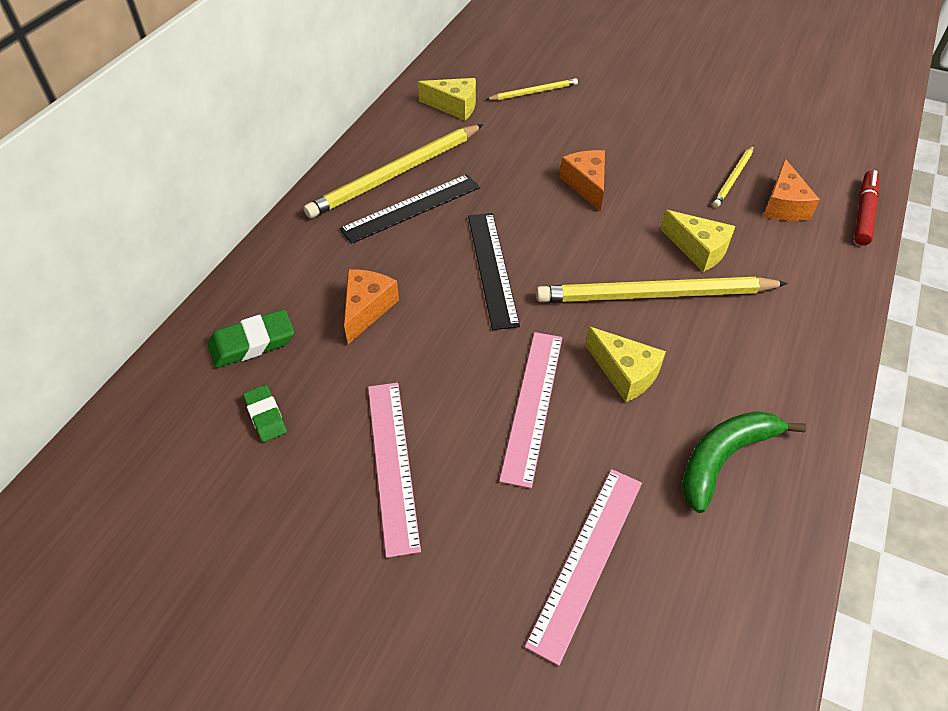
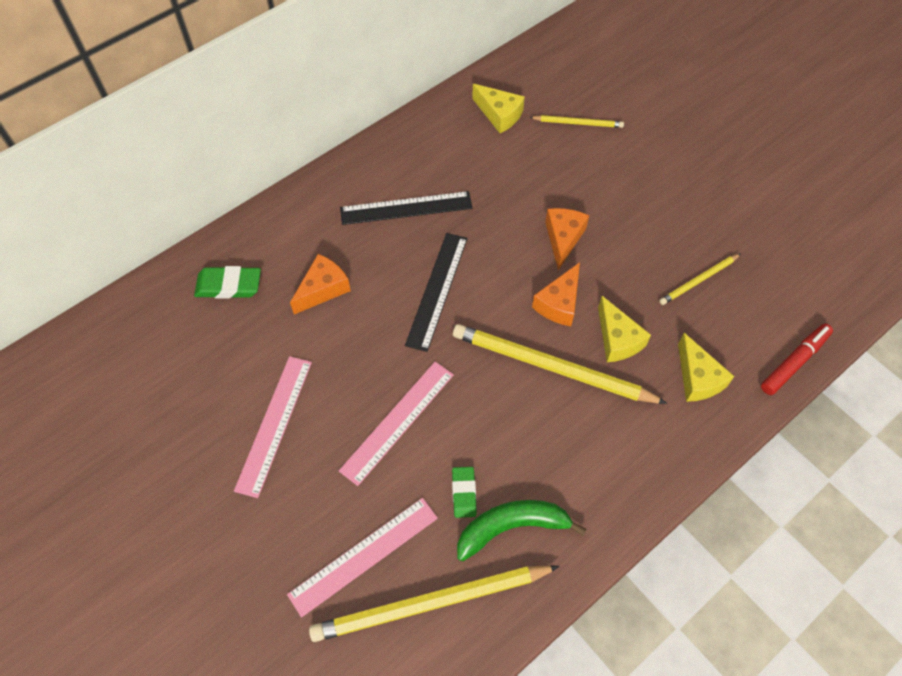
camera: 25 degrees right, 10 degrees up
green eraser [243,385,287,442] -> green eraser moved to [452,467,477,518]
yellow pencil [303,124,483,219] -> yellow pencil moved to [309,565,560,642]
yellow cheese [585,326,666,402] -> yellow cheese moved to [678,333,734,402]
orange cheese [763,159,820,221] -> orange cheese moved to [532,262,580,326]

